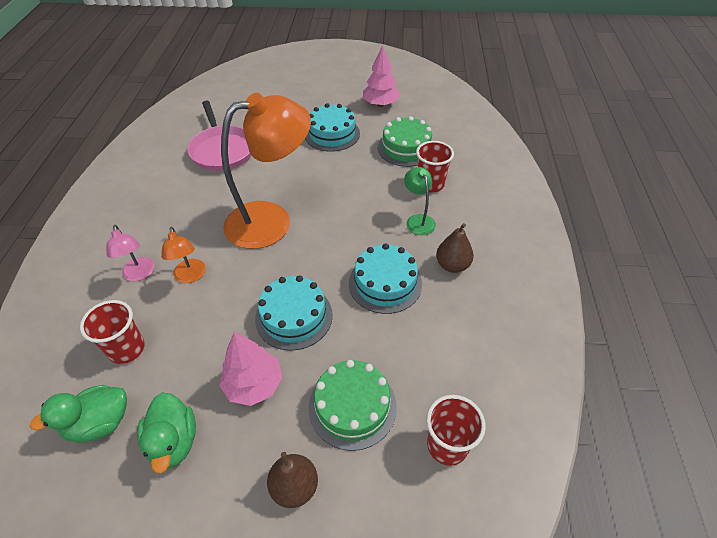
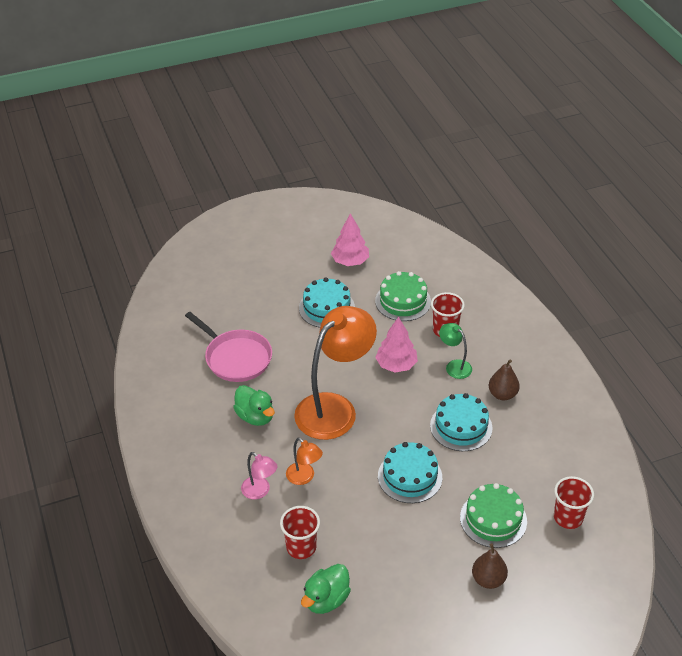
camera: 25 degrees left, 5 degrees down
green duck [137,393,196,473] -> green duck moved to [233,385,275,426]
pink tree [219,332,282,406] -> pink tree moved to [375,317,418,372]

